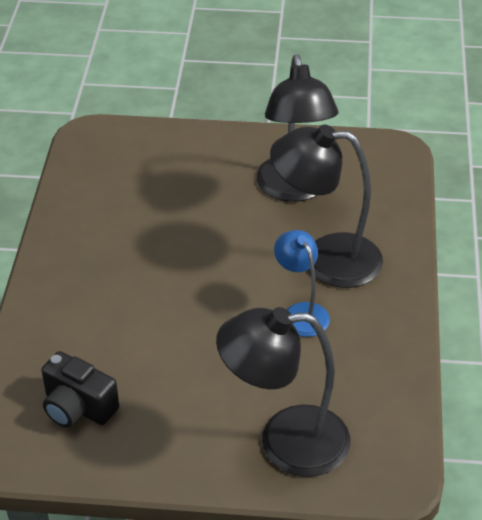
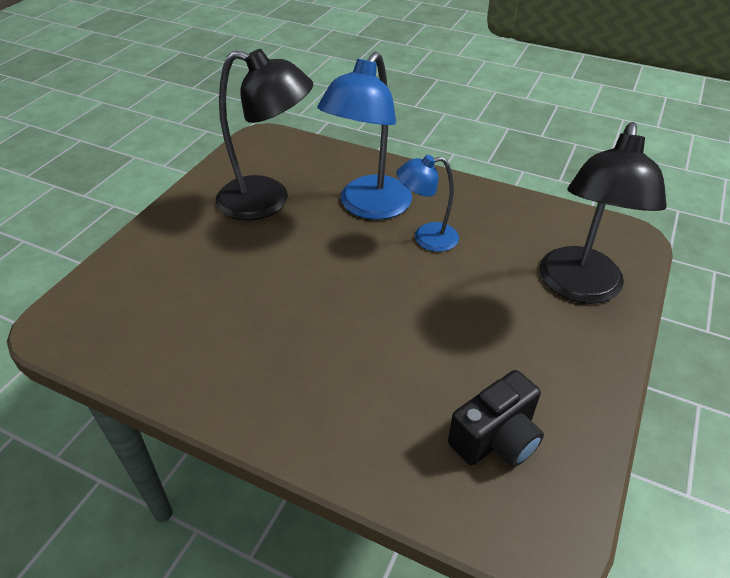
camera: 70 degrees left, 0 degrees up
black lamp [270,125,383,288] -> blue lamp [317,52,412,220]

